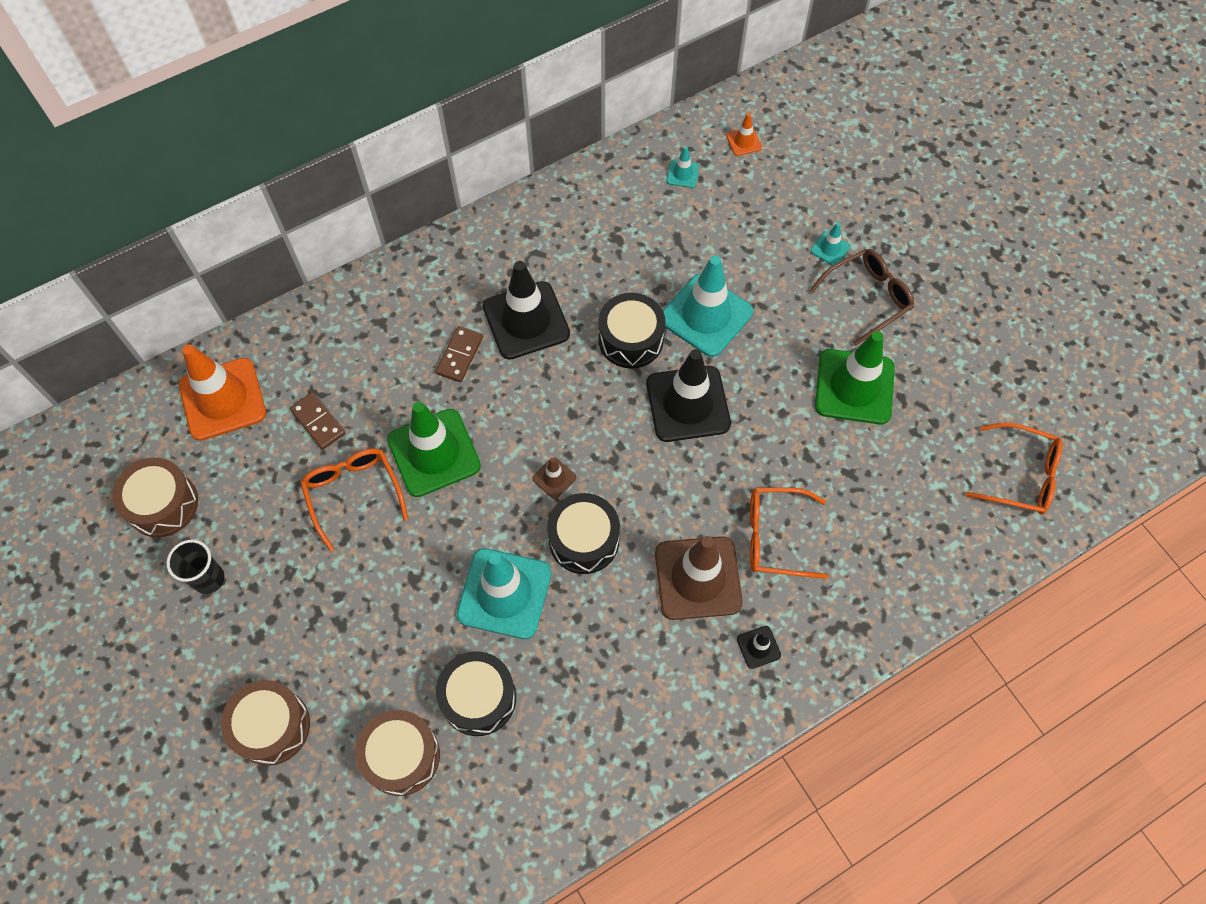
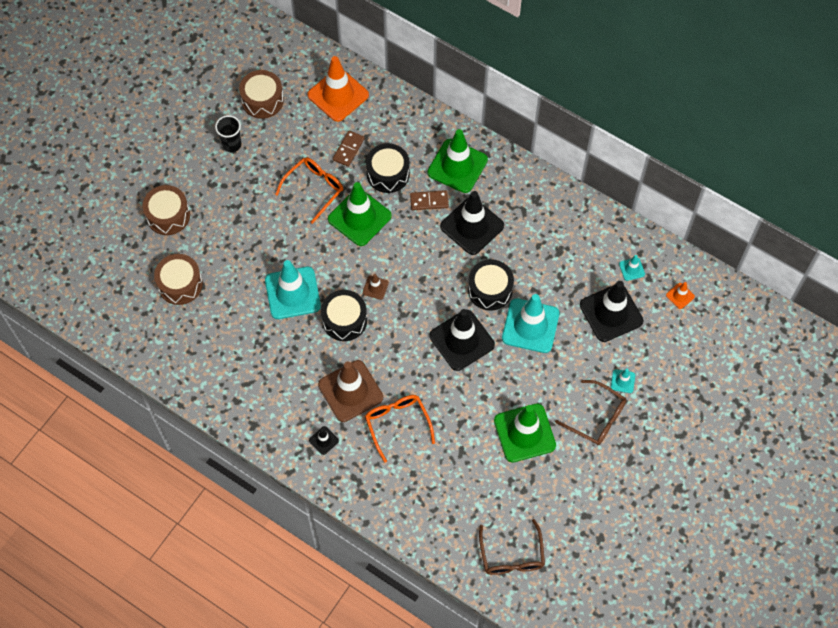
camera: 65 degrees right, 0 degrees up
black drum [436,651,516,736] -> black drum moved to [366,143,410,193]
orange glasses [966,423,1063,515] -> brown glasses [479,519,545,575]
none -> green traffic cone [427,129,488,193]
none -> black traffic cone [580,281,643,342]

